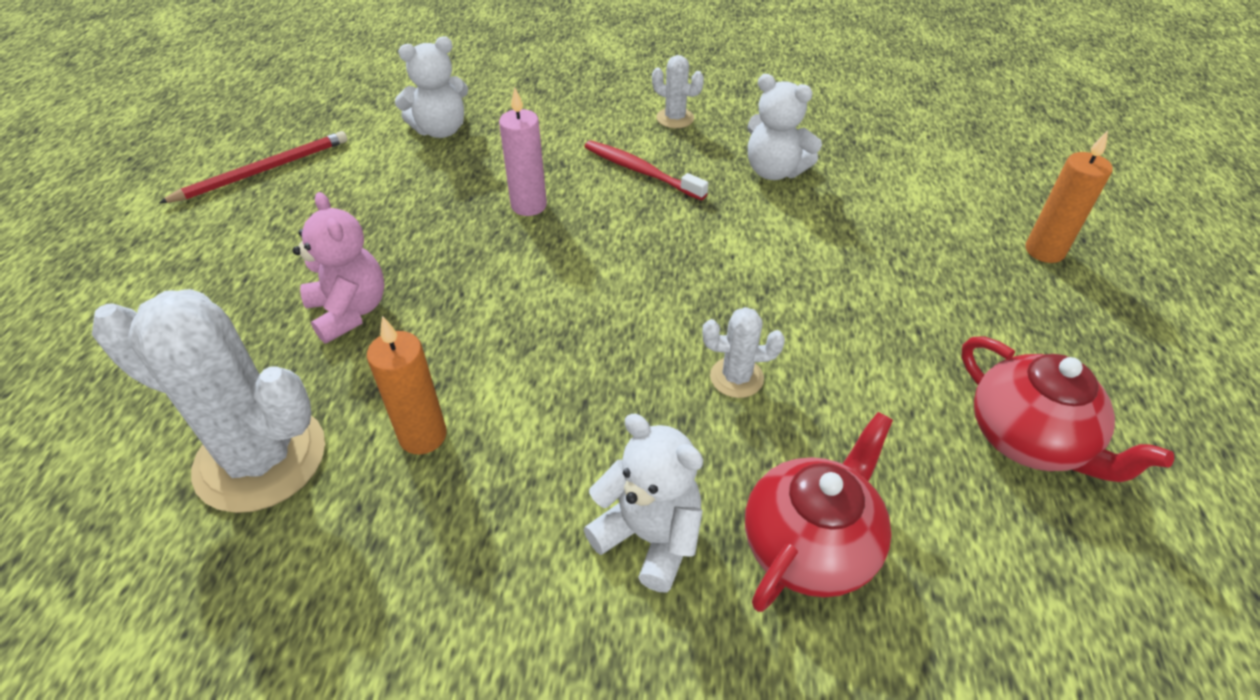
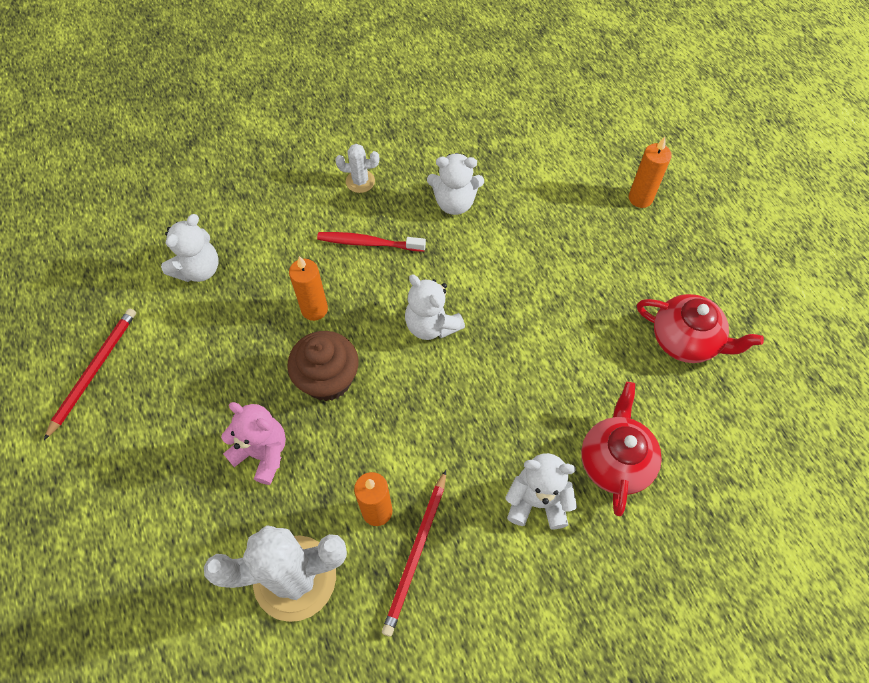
camera: 30 degrees left, 15 degrees up
pink candle [499,88,547,216] -> orange candle [289,256,328,321]
white cactus [702,307,785,398] -> none
none -> brown cupcake [287,331,359,401]
none -> red pencil [382,470,446,637]
none -> white teddy bear [405,275,465,340]

